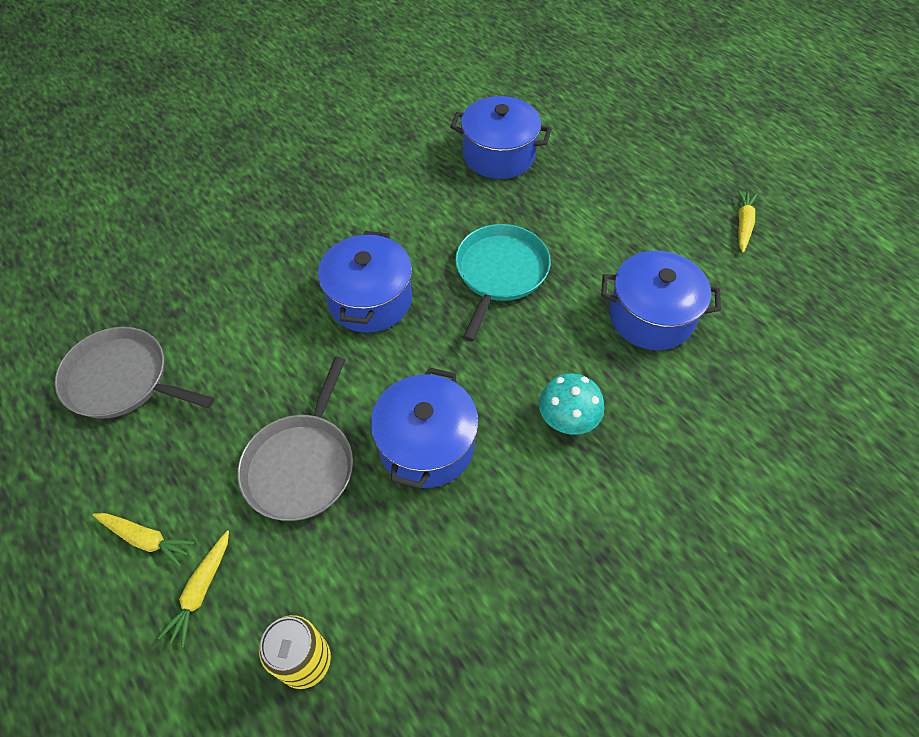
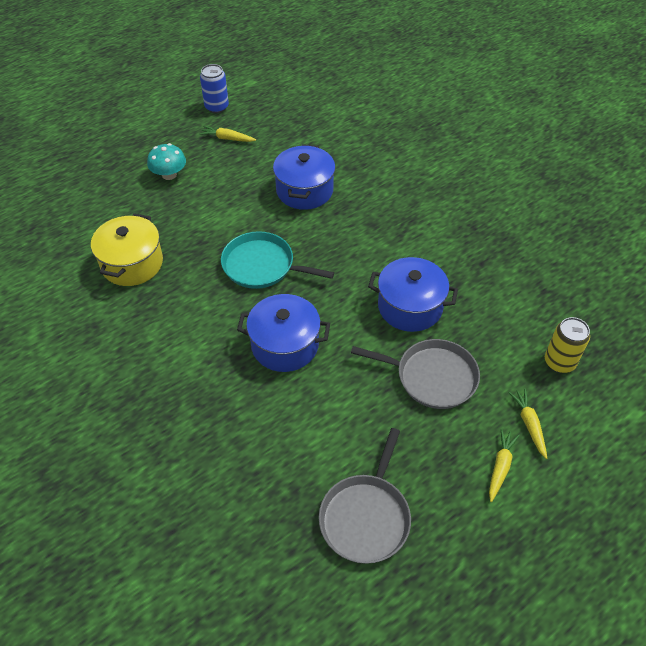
camera: 90 degrees left, 5 degrees down
yellow carrot [158,530,229,648] -> yellow carrot turned 120 degrees counterclockwise [509,389,547,459]
blue pot [450,96,551,179] -> yellow pot [91,213,163,286]
turquoise mushroom [539,373,604,435] -> turquoise mushroom moved to [147,143,186,180]
none -> blue can [200,64,229,113]

